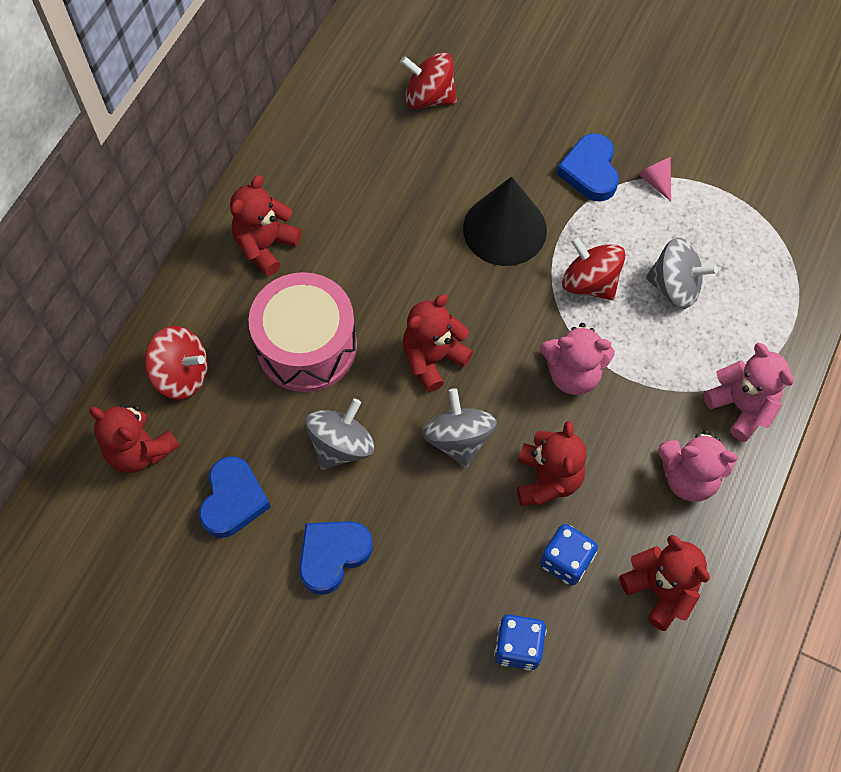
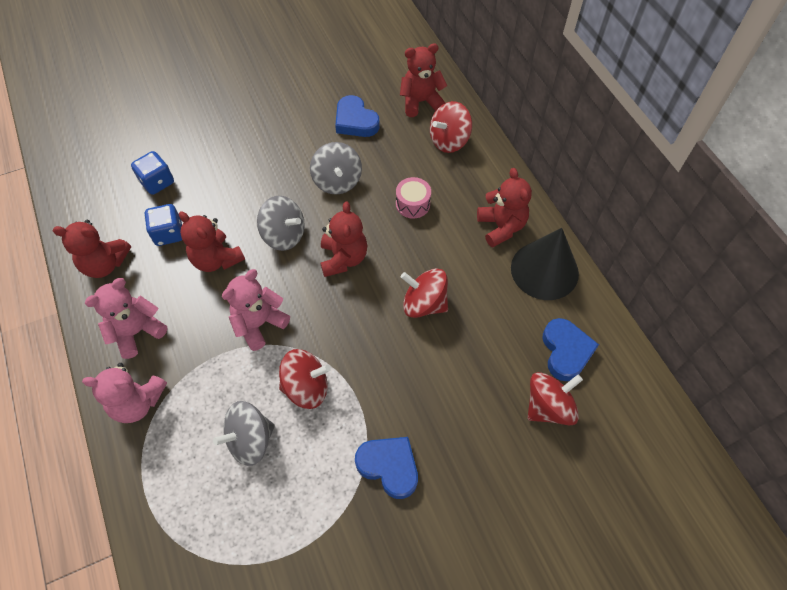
camera: 130 degrees right, 5 degrees down
pink drum [249,272,357,392] -> pink drum [396,177,431,219], size x0.47
blue heart [299,521,373,595] -> blue heart moved to [543,318,599,381]
black cone [463,176,547,266] -> black cone moved to [511,228,579,300]
pink cone [637,157,671,201] -> none
none -> red spinning top [401,268,448,318]

